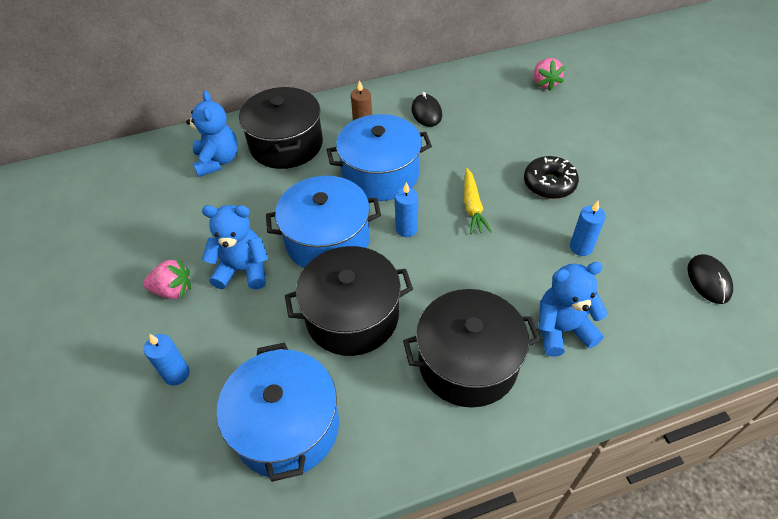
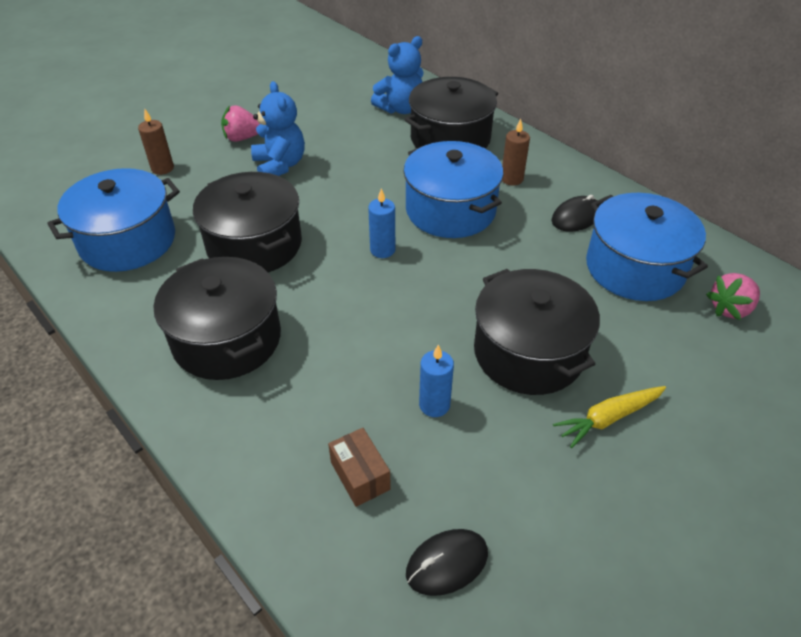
camera: 65 degrees right, 5 degrees down
pink strawberry [143,258,191,299] -> pink strawberry turned 105 degrees clockwise [221,105,260,142]
blue candle [144,334,190,385] -> brown candle [138,109,174,175]
blue pot [266,176,381,268] -> blue pot moved to [586,193,708,301]
yellow carrot [464,168,492,234] -> yellow carrot moved to [553,386,666,448]
black donut [524,156,579,199] -> black pot [474,269,600,395]
blue teddy bear [538,262,608,356] -> none
none -> brown box [328,428,391,507]

